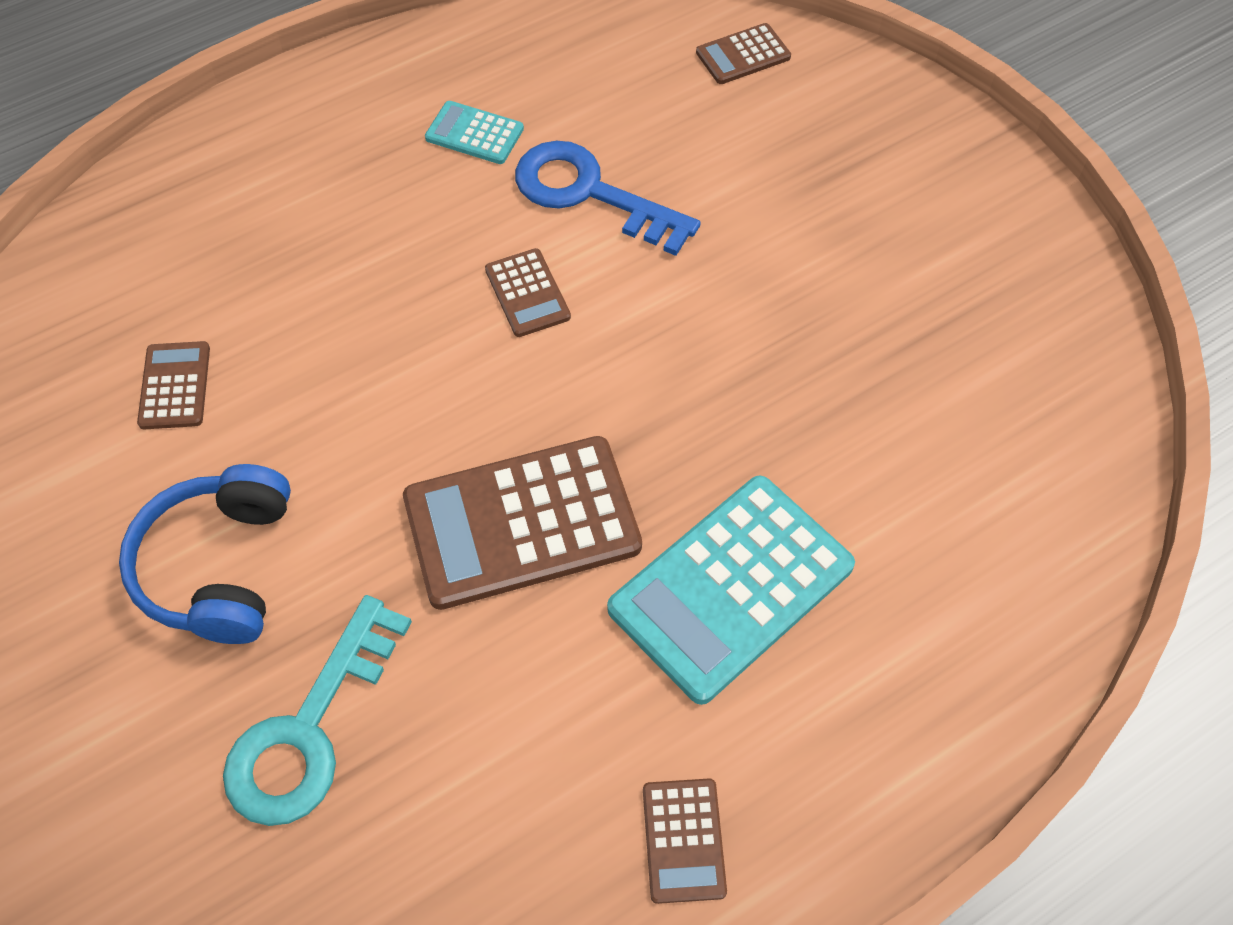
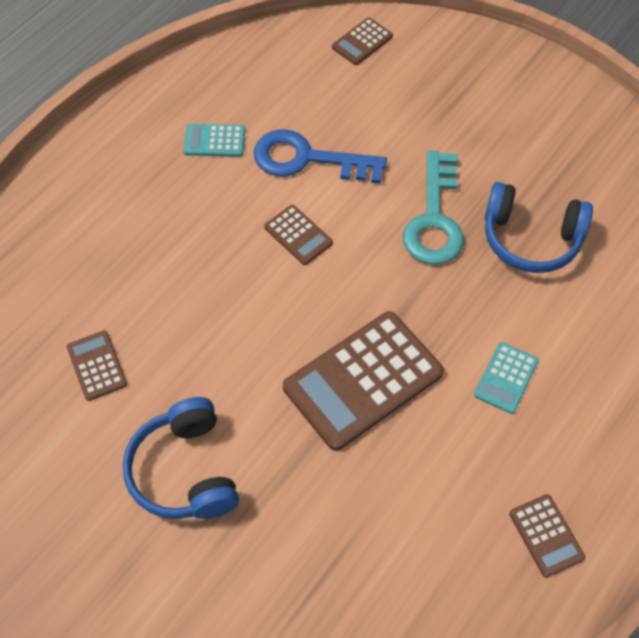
camera: 20 degrees left, 0 degrees up
turquoise key [223,595,412,826] -> turquoise key moved to [403,151,464,265]
turquoise calculator [607,476,855,705] -> turquoise calculator [474,342,539,414], size x0.48
none -> blue headphones [485,182,593,273]

